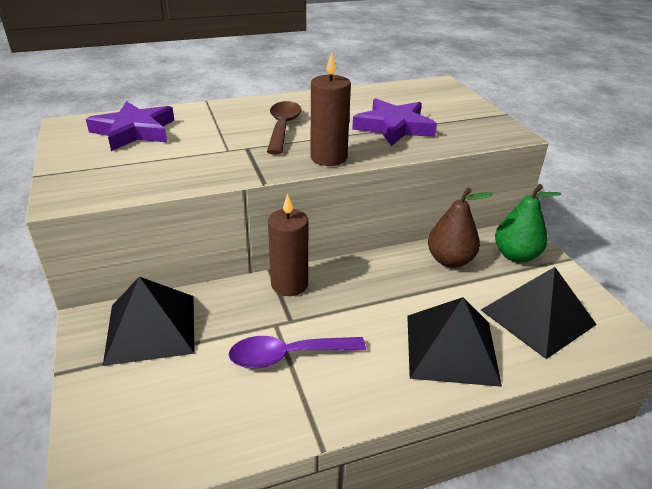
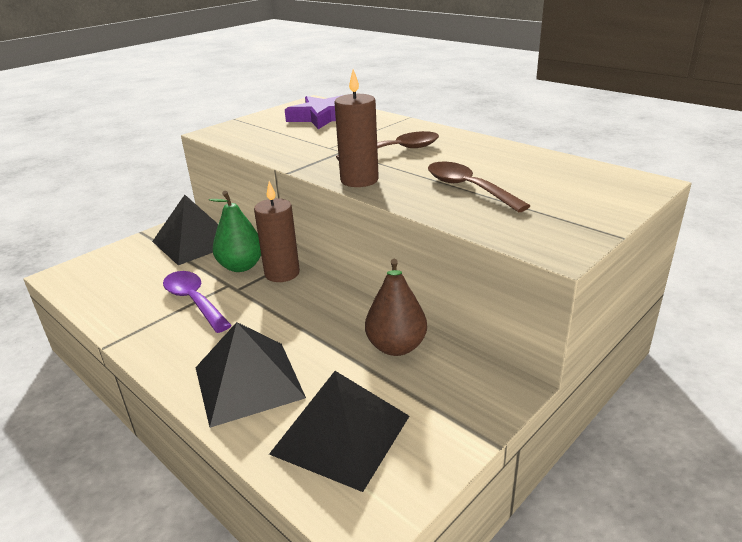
camera: 65 degrees right, 5 degrees down
purple star [352,98,437,146] -> brown spoon [428,161,530,212]
green pear [495,184,561,262] -> green pear moved to [209,191,261,272]

